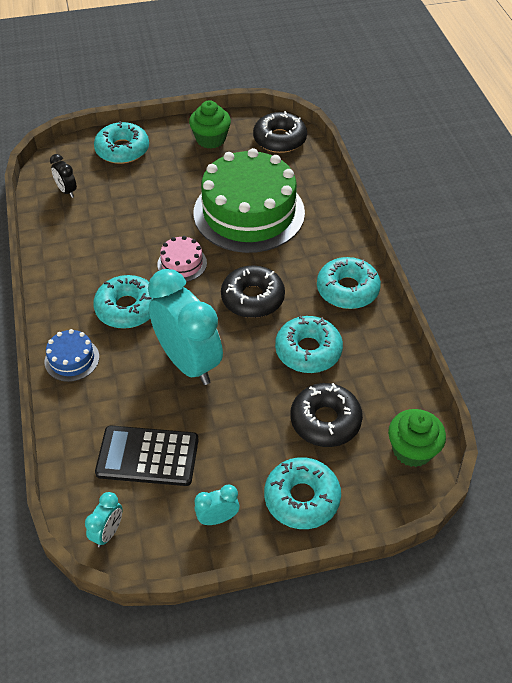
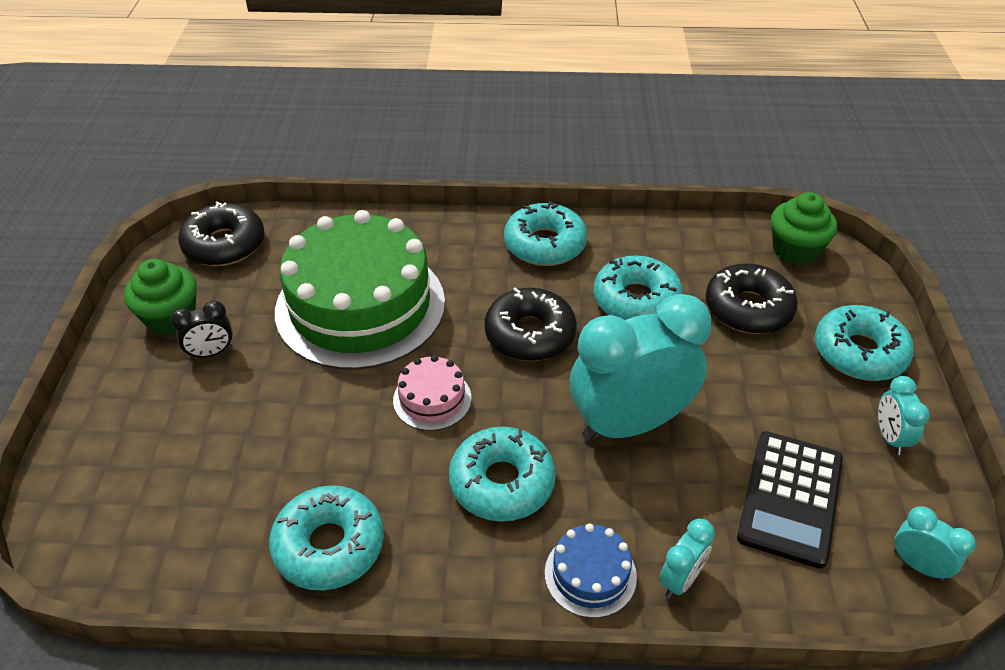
camera: 75 degrees left, 5 degrees down
black clock [50,154,77,198] -> black clock moved to [170,301,233,359]
turquoise donut [94,121,149,164] -> turquoise donut moved to [269,485,384,591]
none -> turquoise clock [659,519,715,598]

